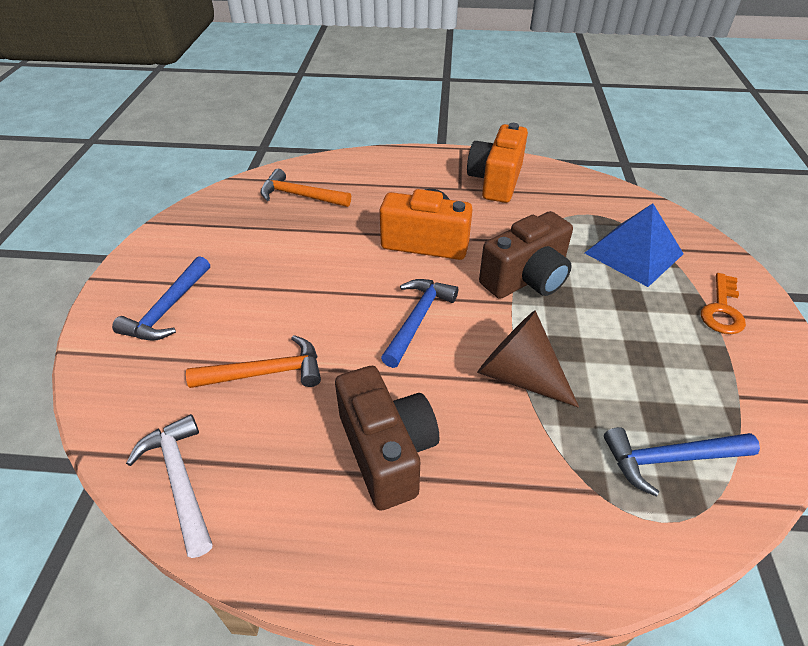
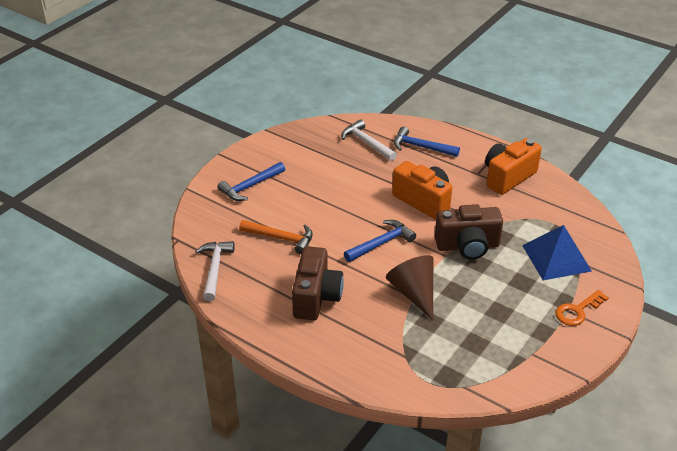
camera: 30 degrees right, 5 degrees down
orange hammer [260,169,351,207] -> white hammer [341,119,397,161]
blue hammer [604,427,760,497] -> blue hammer moved to [394,126,460,157]

